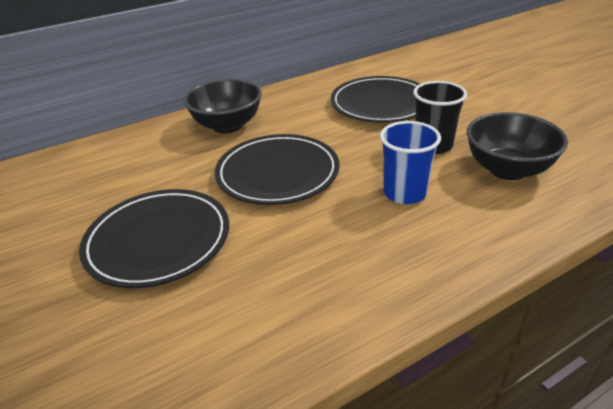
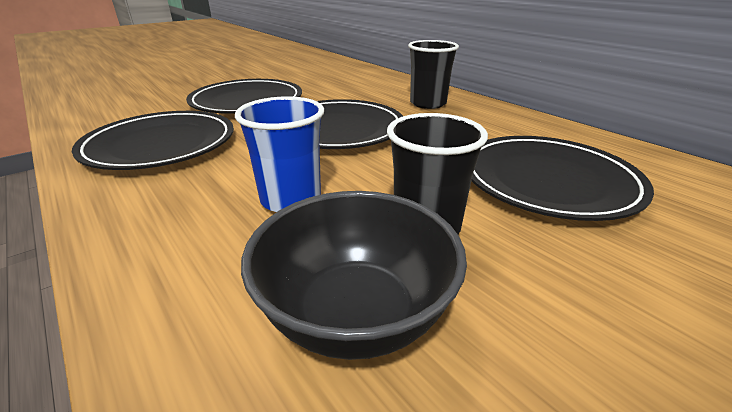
camera: 80 degrees right, 5 degrees down
black bowl [183,79,262,133] -> black cup [408,40,459,109]
none -> black plate [72,111,234,170]

